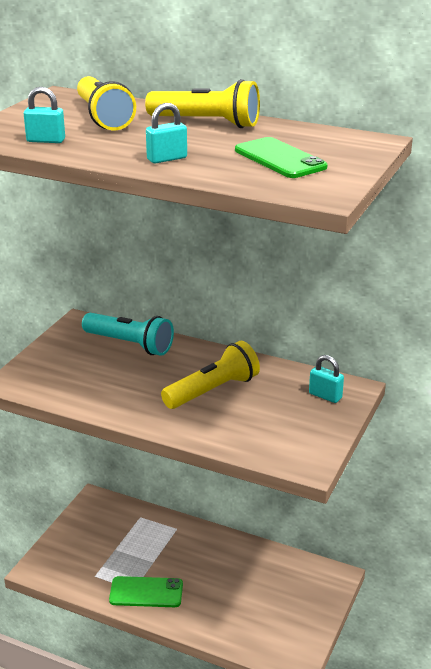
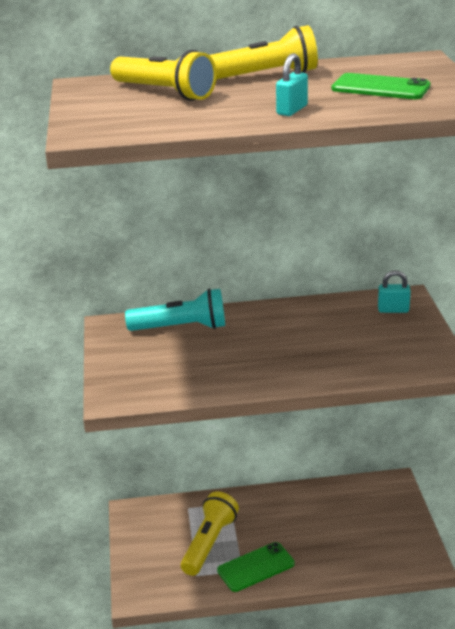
camera: 30 degrees left, 0 degrees up
turquoise padlock [24,87,65,143] -> none
yellow flashlight [161,341,260,409] -> yellow flashlight moved to [181,492,239,576]

